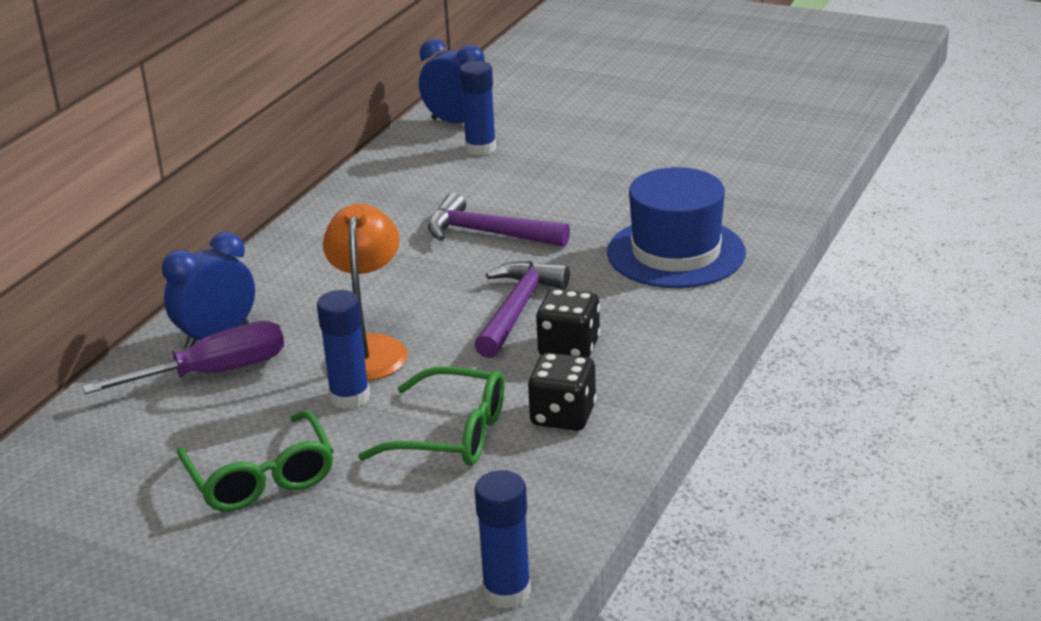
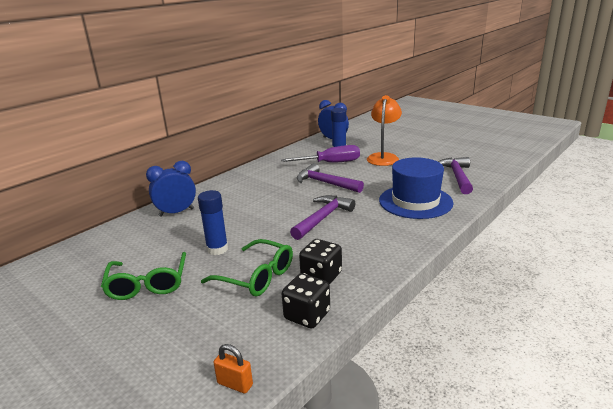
camera: 15 degrees right, 5 degrees down
purple screwdriver [82,321,285,394] -> purple screwdriver moved to [281,145,360,163]
orange lamp [323,204,408,381] -> orange lamp moved to [367,95,402,166]
blue glue stick [474,470,531,609] -> orange padlock [213,344,253,394]
black dice [536,288,600,358] -> black dice moved to [282,273,330,328]
none -> purple hammer [438,157,473,194]

